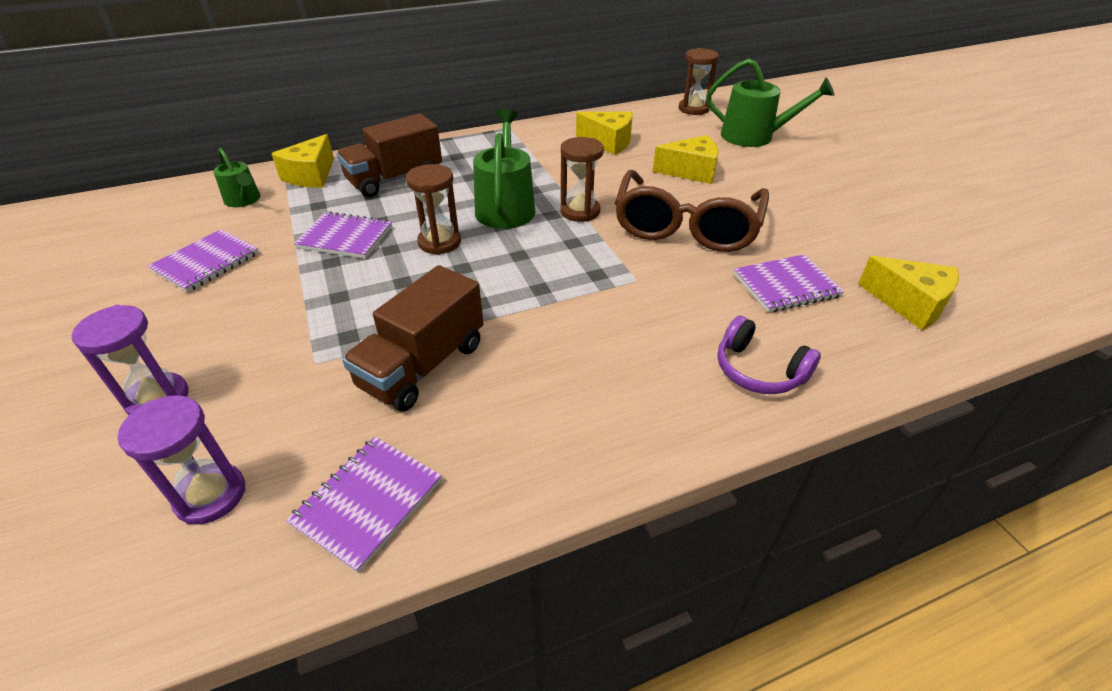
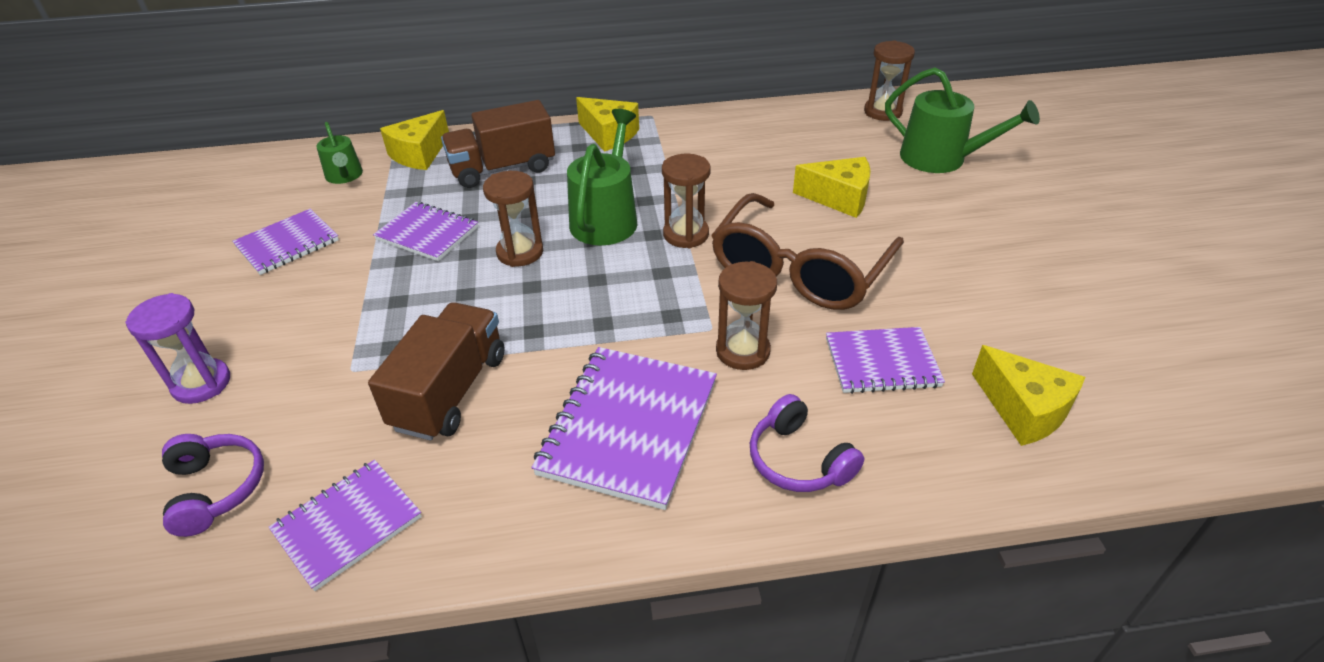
camera: 15 degrees right, 0 degrees up
purple hourglass [117,395,246,525] -> purple headphones [162,434,264,537]
brown truck [342,265,484,411] -> brown truck turned 150 degrees clockwise [368,302,505,441]
yellow cheese [576,112,633,155] -> yellow cheese moved to [576,97,639,152]
none -> purple notebook [531,347,717,510]
none -> brown hourglass [716,261,777,370]

